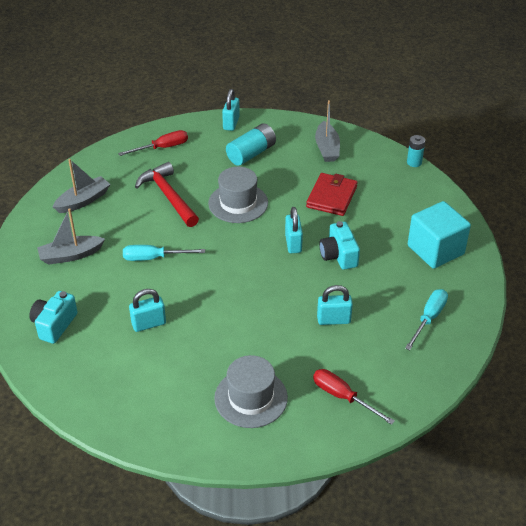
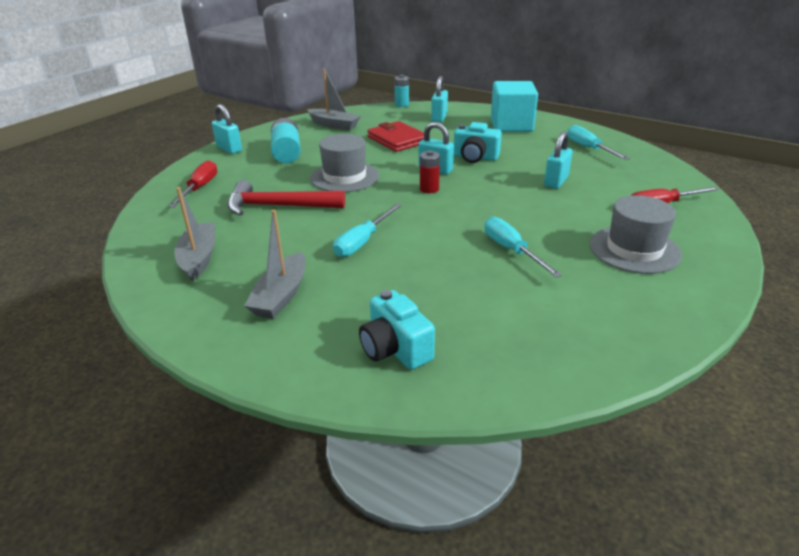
camera: 55 degrees left, 10 degrees down
turquoise padlock [129,289,166,332] -> turquoise padlock moved to [431,76,448,122]
none -> red battery [420,151,440,193]
none -> turquoise screwdriver [485,216,562,278]

